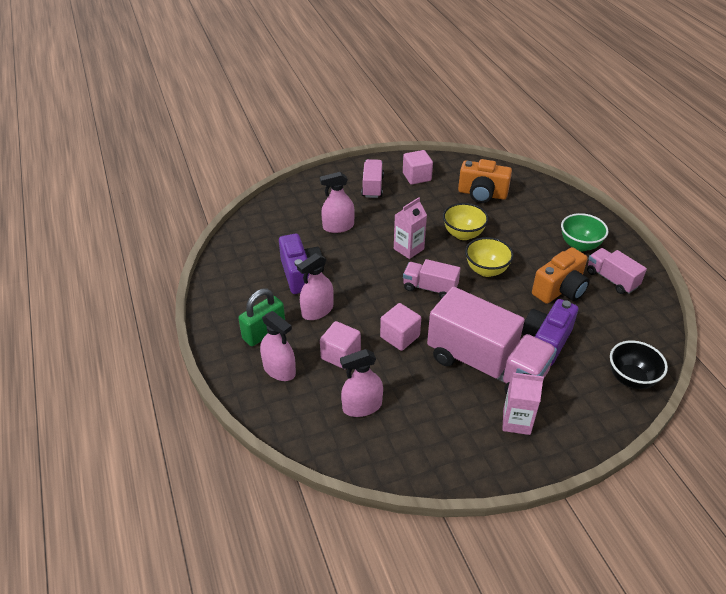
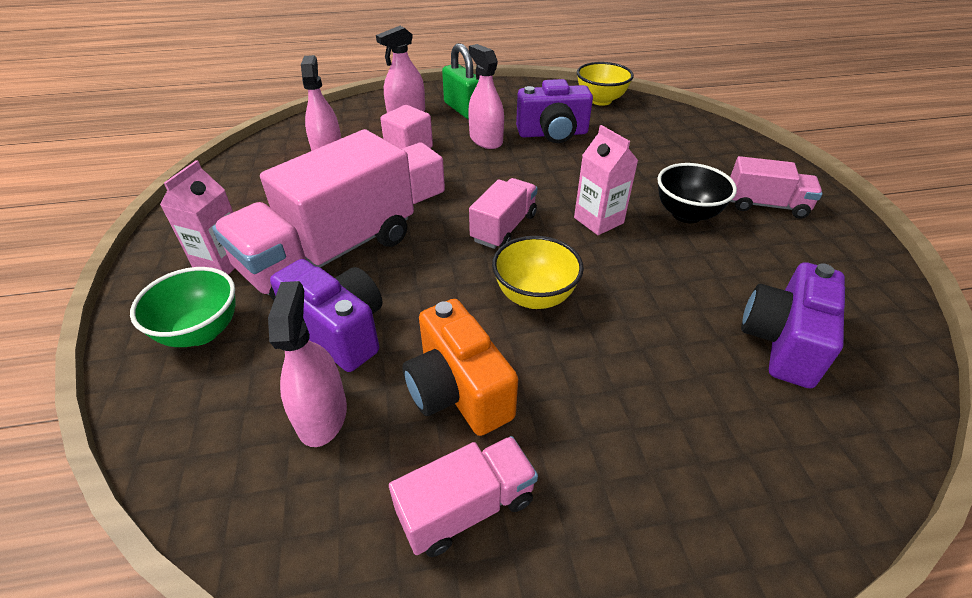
camera: 100 degrees right, 0 degrees up
pink spray bottle [320,172,355,233] -> pink spray bottle moved to [268,281,347,447]
pink cube [403,150,433,185] -> none
yellow bowl [443,203,489,240] -> yellow bowl moved to [577,62,634,106]
orange camera [458,159,512,203] -> purple camera [741,262,845,388]
green bowl [561,213,608,252] -> green bowl moved to [130,267,235,347]
black bowl [610,341,668,389] -> black bowl moved to [657,163,737,223]

